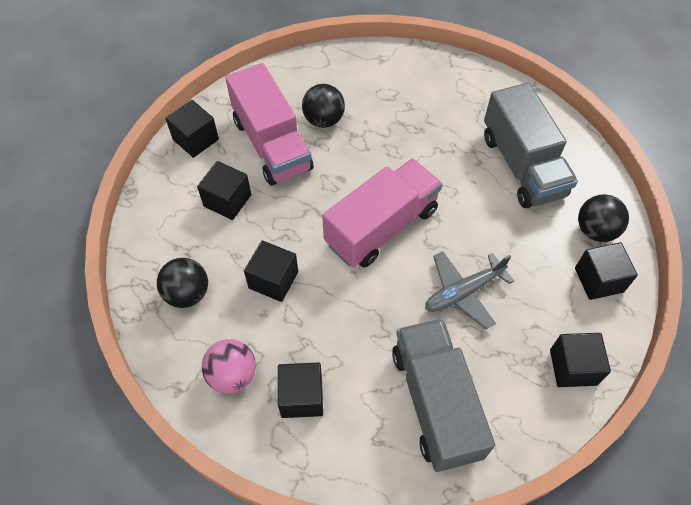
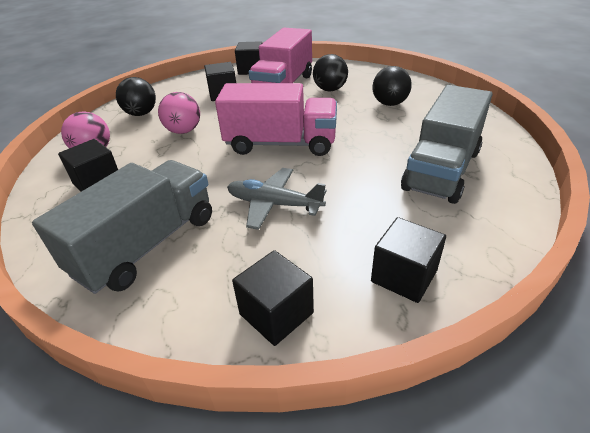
camera: 50 degrees right, 20 degrees down
black cube [244,241,298,302] -> pink ball [158,92,200,134]
black ball [578,194,629,242] -> black ball moved to [372,66,412,106]

